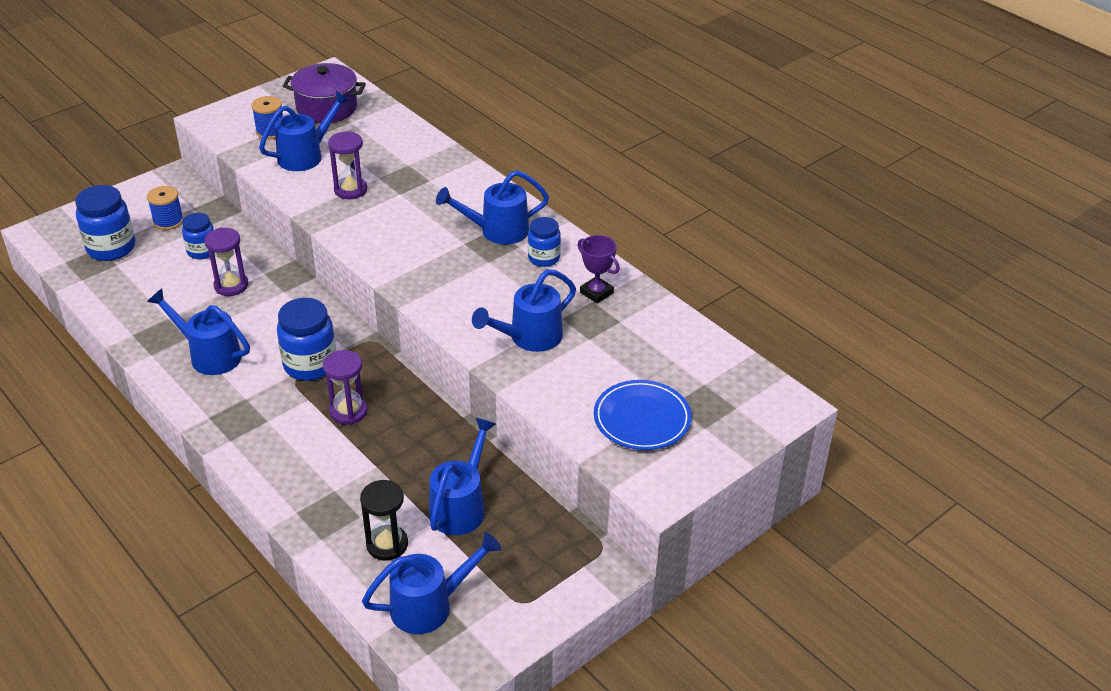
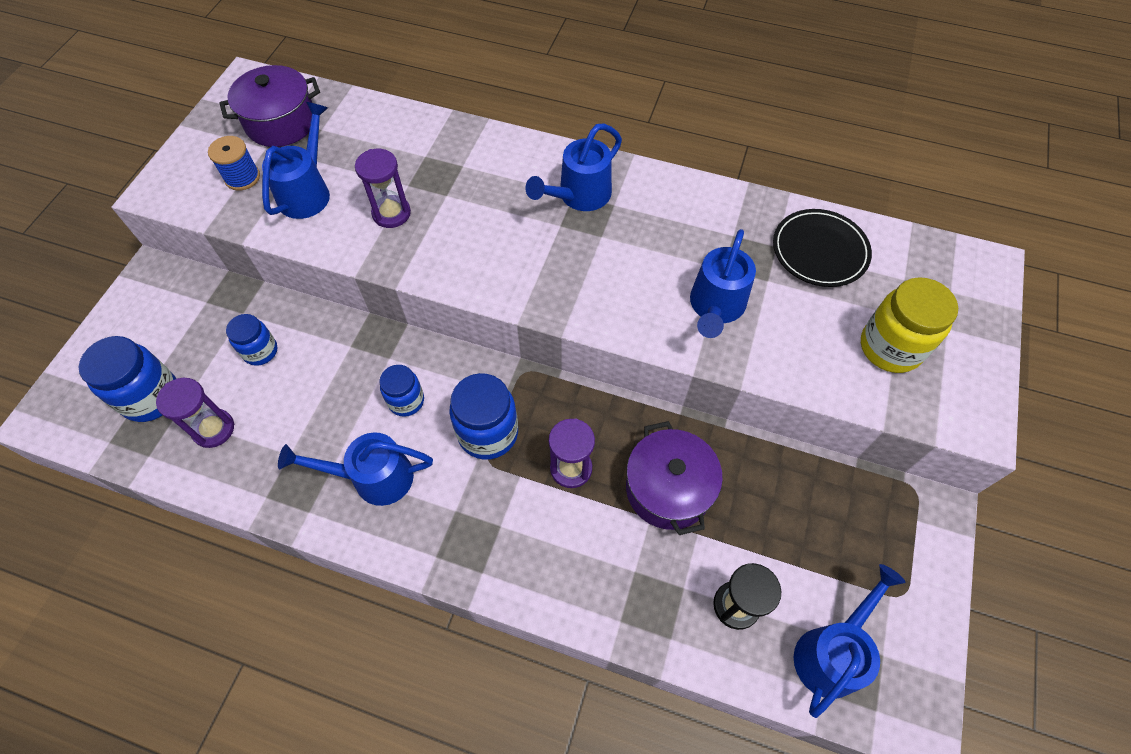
camera: 30 degrees left, 20 degrees up
blue spool [147,186,184,230] -> none
purple hourglass [204,228,248,296] -> purple hourglass moved to [156,378,235,448]
blue watering can [429,417,496,535] -> none
blue jar [528,217,561,267] -> blue jar moved to [379,365,424,417]
purple trophy [578,235,620,304] -> none
blue plate [594,380,692,450] -> yellow jar [861,277,958,373]
none -> purple pot [626,421,723,535]
none -> black plate [773,209,872,287]

